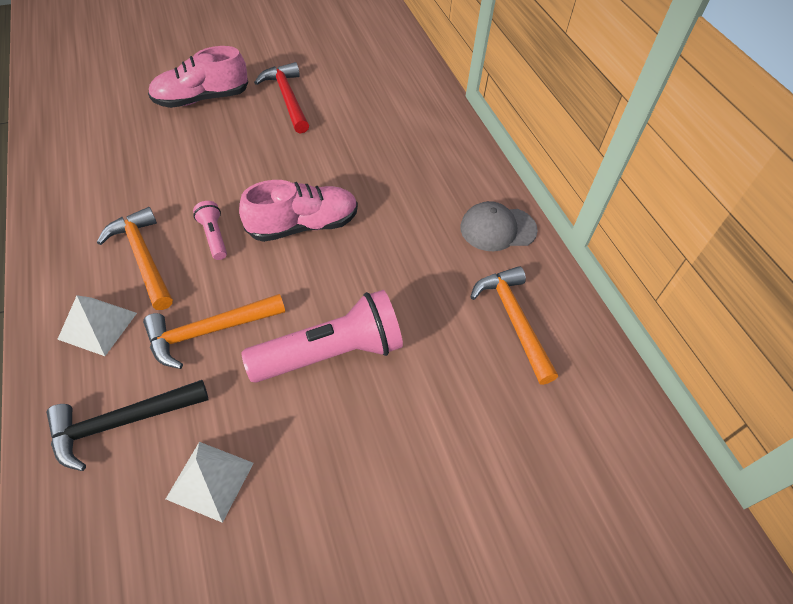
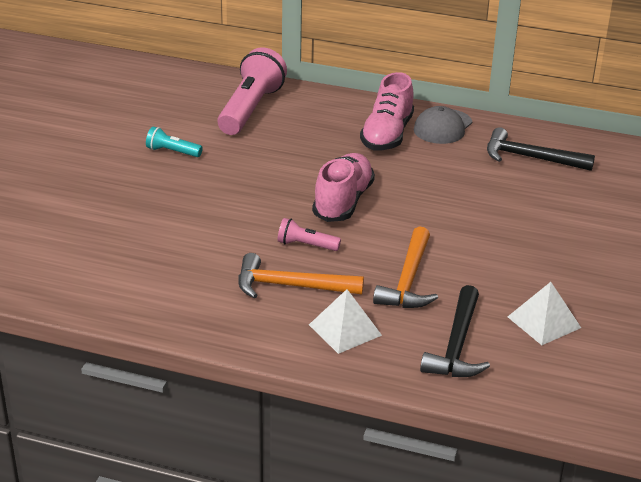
camera: 50 degrees left, 20 degrees down
pink shoe [148,46,248,108] -> pink shoe moved to [360,72,414,151]
pink flashlight [241,290,403,383] -> pink flashlight moved to [217,47,287,135]
red hammer [254,62,309,133] -> turquoise flashlight [146,126,203,157]
orange hammer [470,266,558,385] -> black hammer [487,127,595,171]

